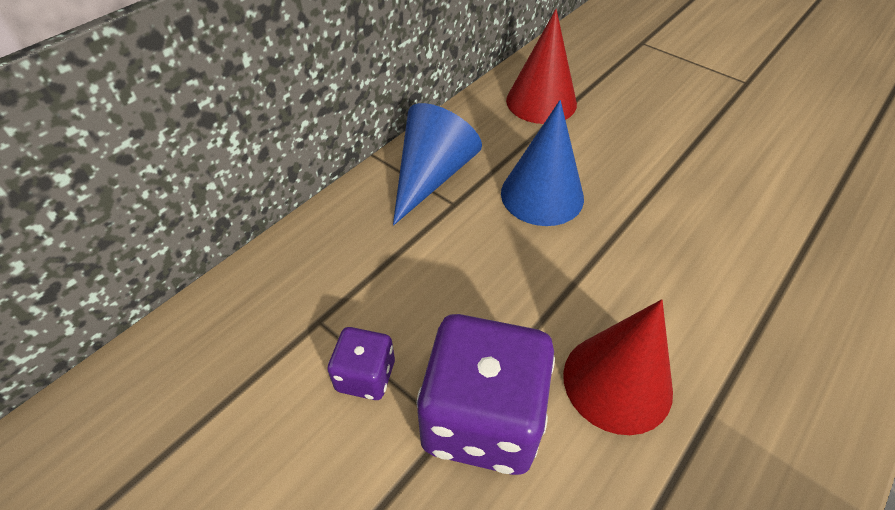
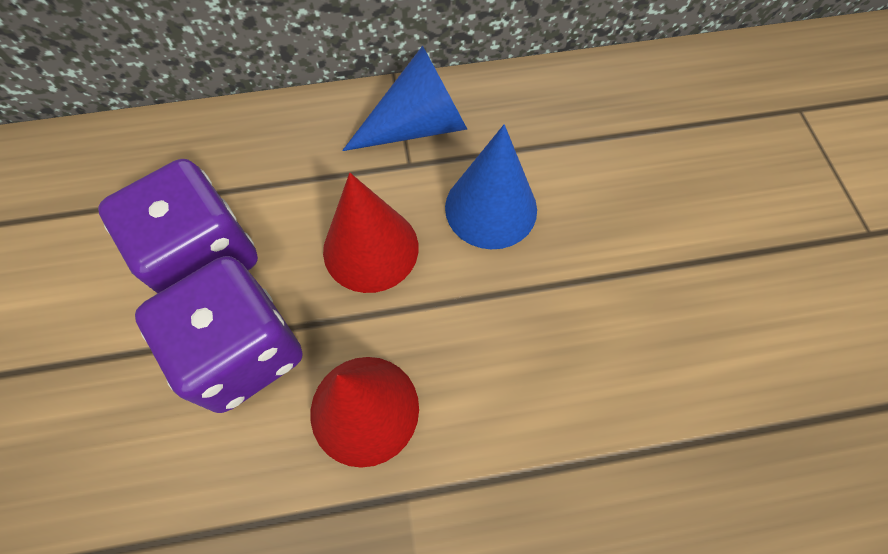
camera: 40 degrees right, 15 degrees up
purple dice [327,327,395,400] -> purple dice [98,159,258,293], size x1.99
red cone [506,9,577,124] -> red cone moved to [323,173,418,293]

